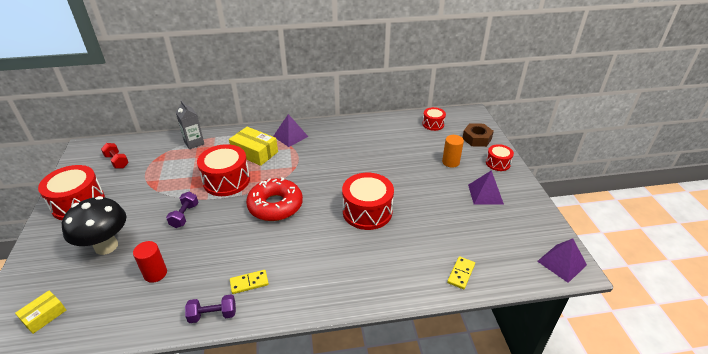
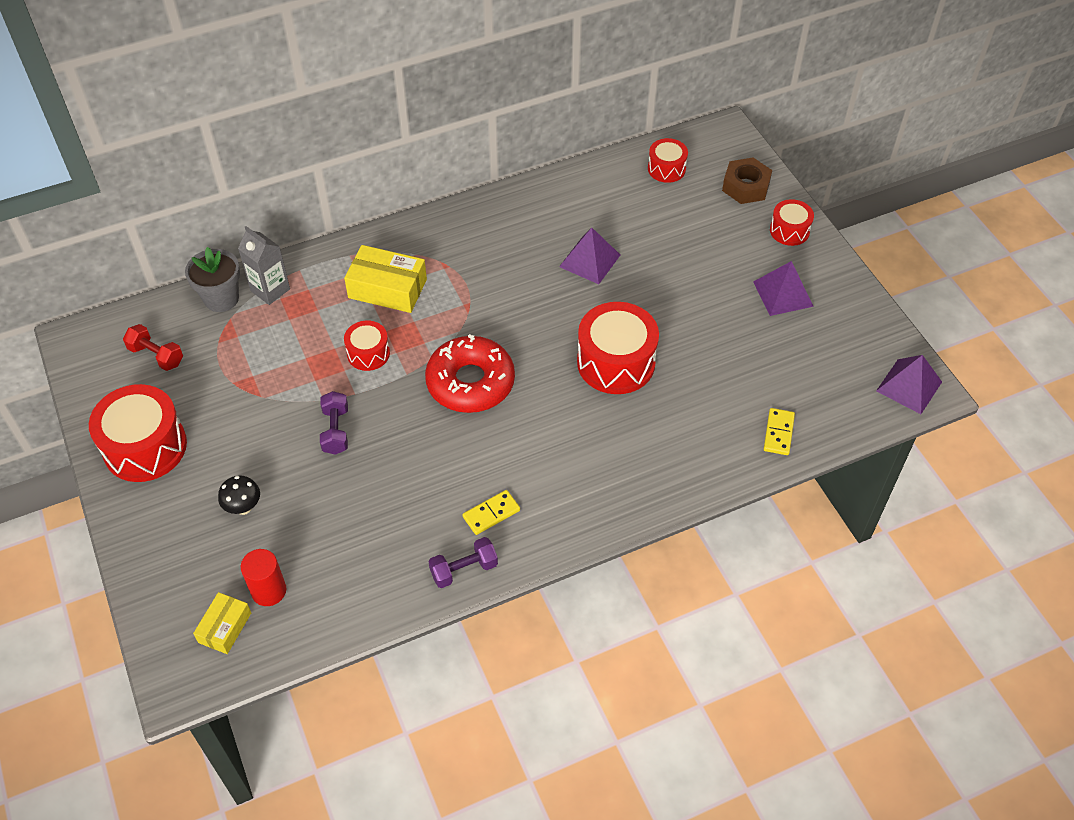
camera: 15 degrees left, 15 degrees up
black mushroom [62,196,126,255] -> black mushroom [218,475,260,515], size x0.47
red cylinder [133,241,167,283] -> red cylinder moved to [241,549,286,606]
red drum [197,144,250,196] -> red drum [344,321,390,371], size x0.55
purple pyramid [273,114,308,147] -> purple pyramid moved to [559,228,620,284]
orange cylinder [442,135,464,168] -> none
none -> grey flower pot [185,247,240,312]

